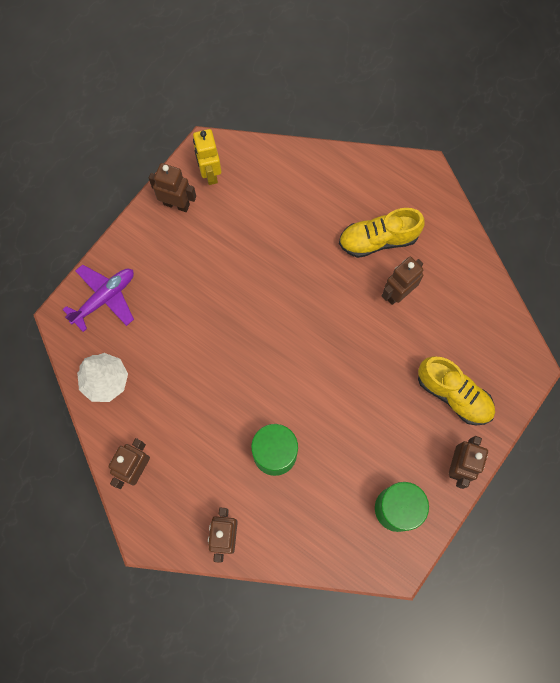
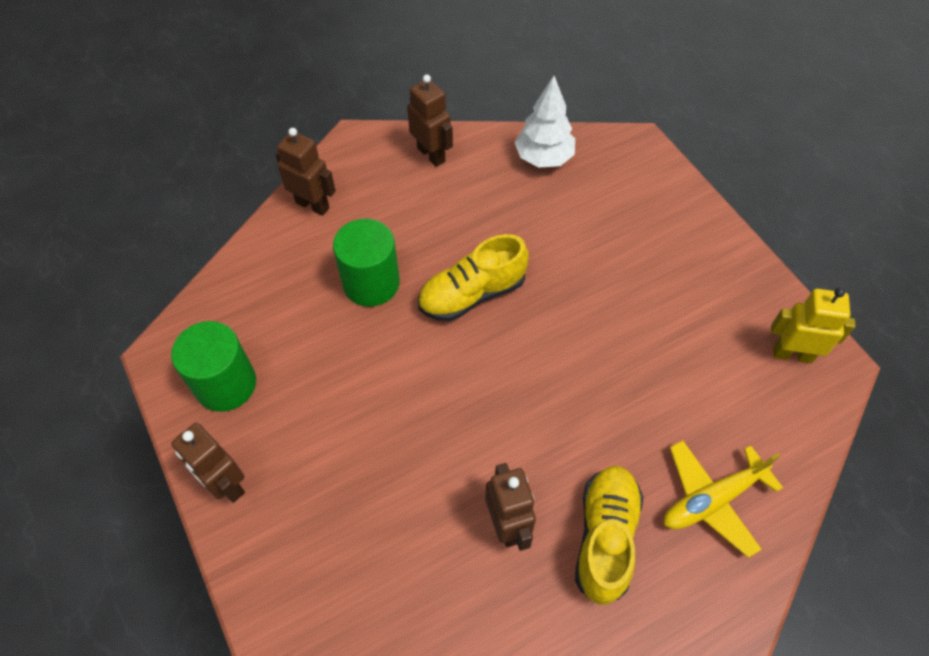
camera: 115 degrees right, 15 degrees down
purple plane [62,264,134,332] -> none
brown robot [149,163,196,212] -> none
yellow shoe [418,356,495,425] -> yellow shoe moved to [418,234,529,322]
none -> yellow plane [664,440,783,558]

